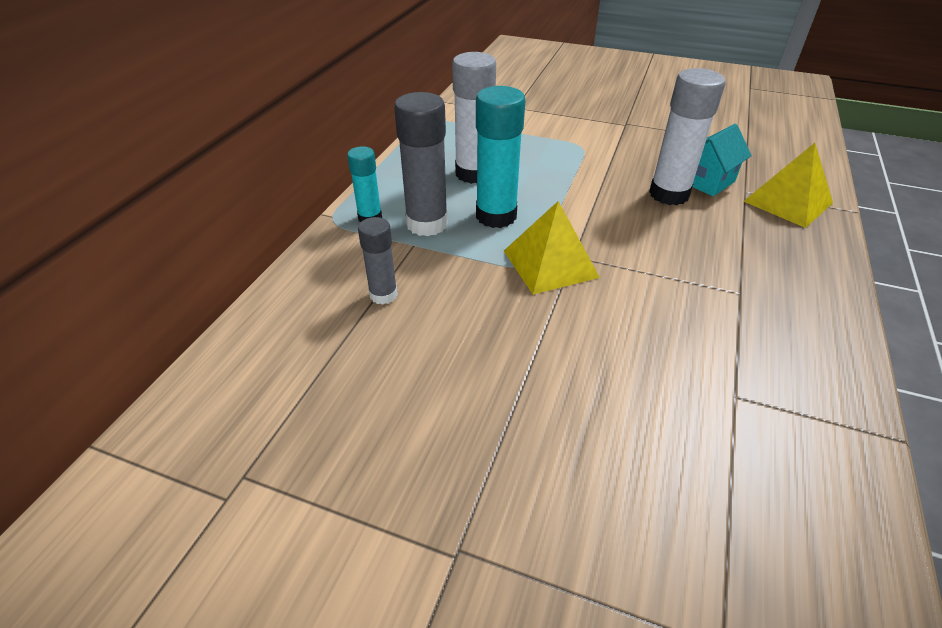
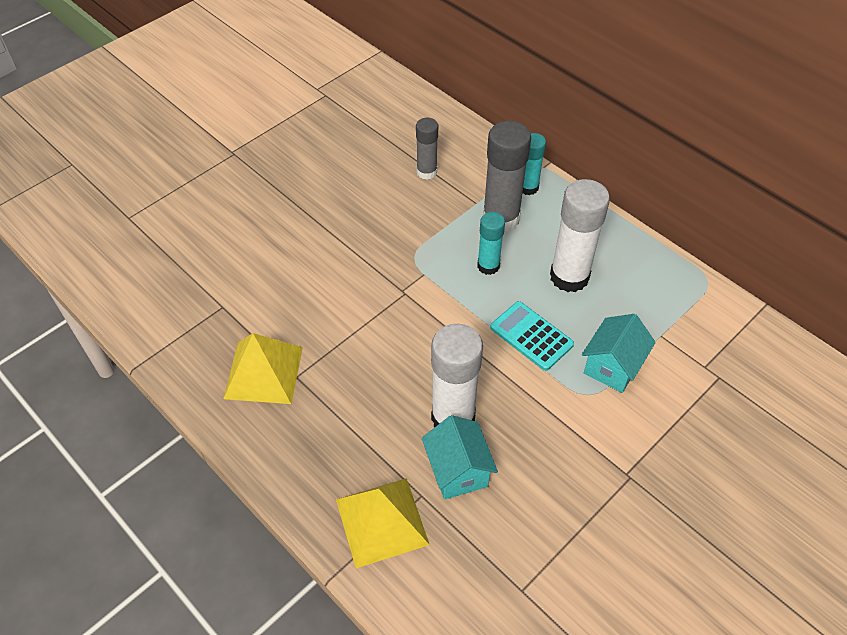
camera: 115 degrees right, 10 degrees up
turquoise glue stick [476,86,525,228] -> turquoise glue stick [477,212,505,275], size x0.58
yellow pyramid [504,201,600,294] -> yellow pyramid moved to [224,333,303,404]
none -> turquoise calculator [490,301,574,371]
none -> turquoise house [582,314,656,393]

